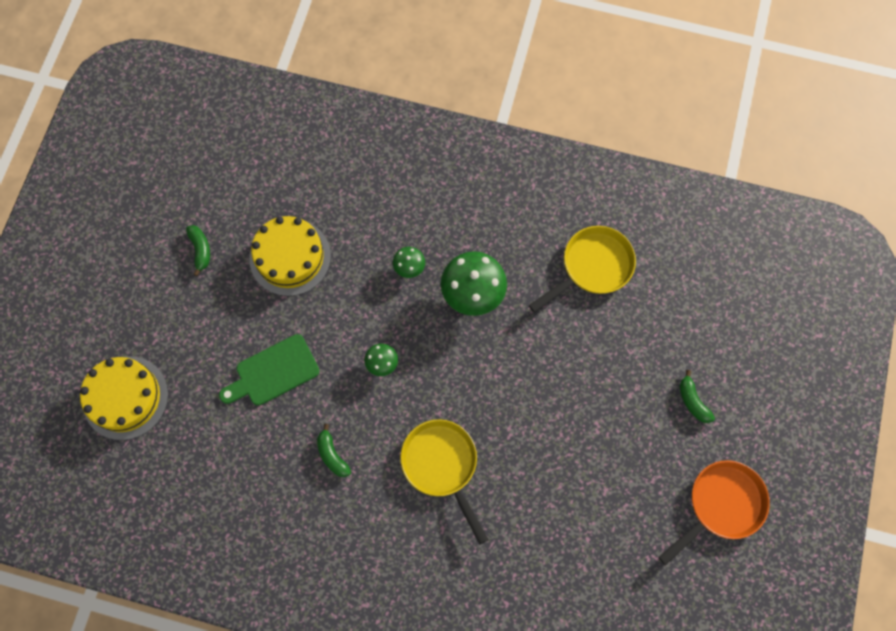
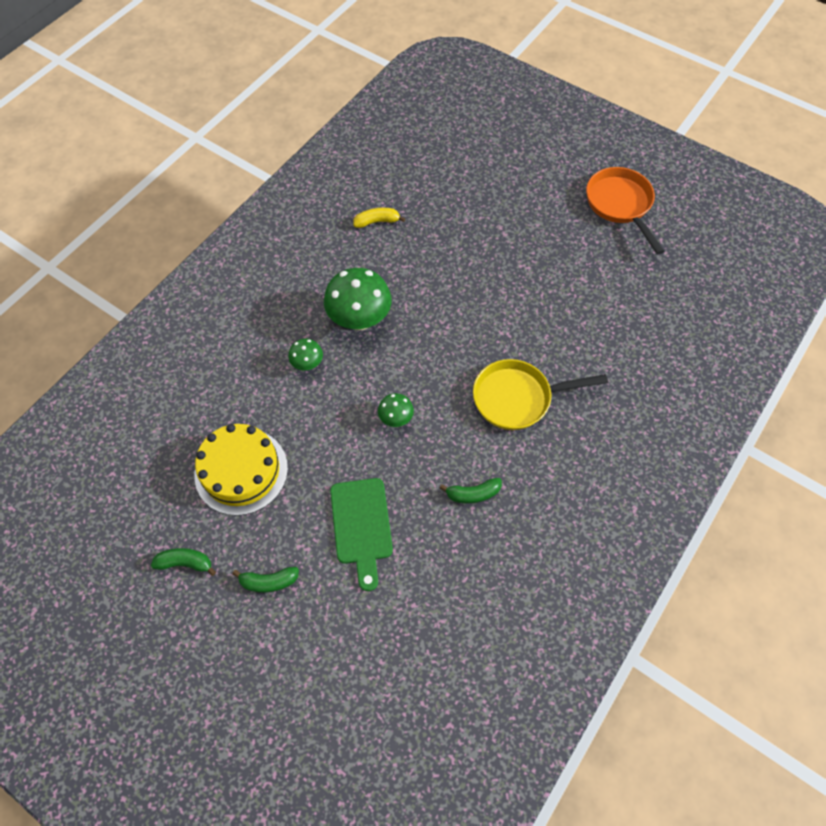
camera: 70 degrees left, 10 degrees down
yellow cake [80,356,168,440] -> none
yellow pan [529,226,636,313] -> yellow banana [353,208,405,228]
green banana [679,370,715,423] -> green banana moved to [232,567,299,593]

